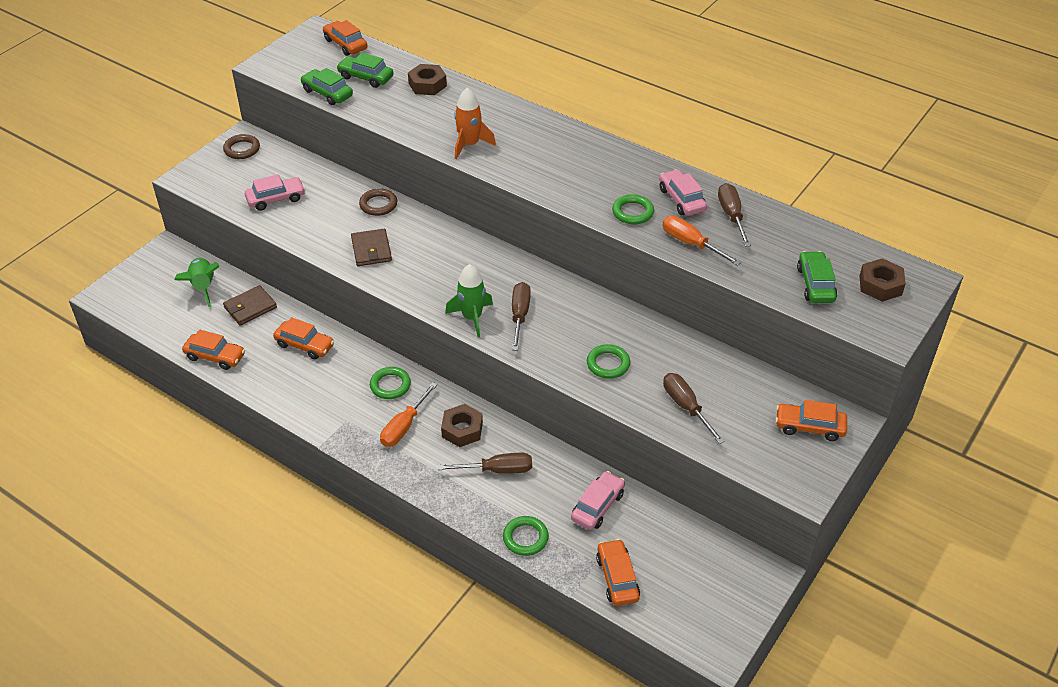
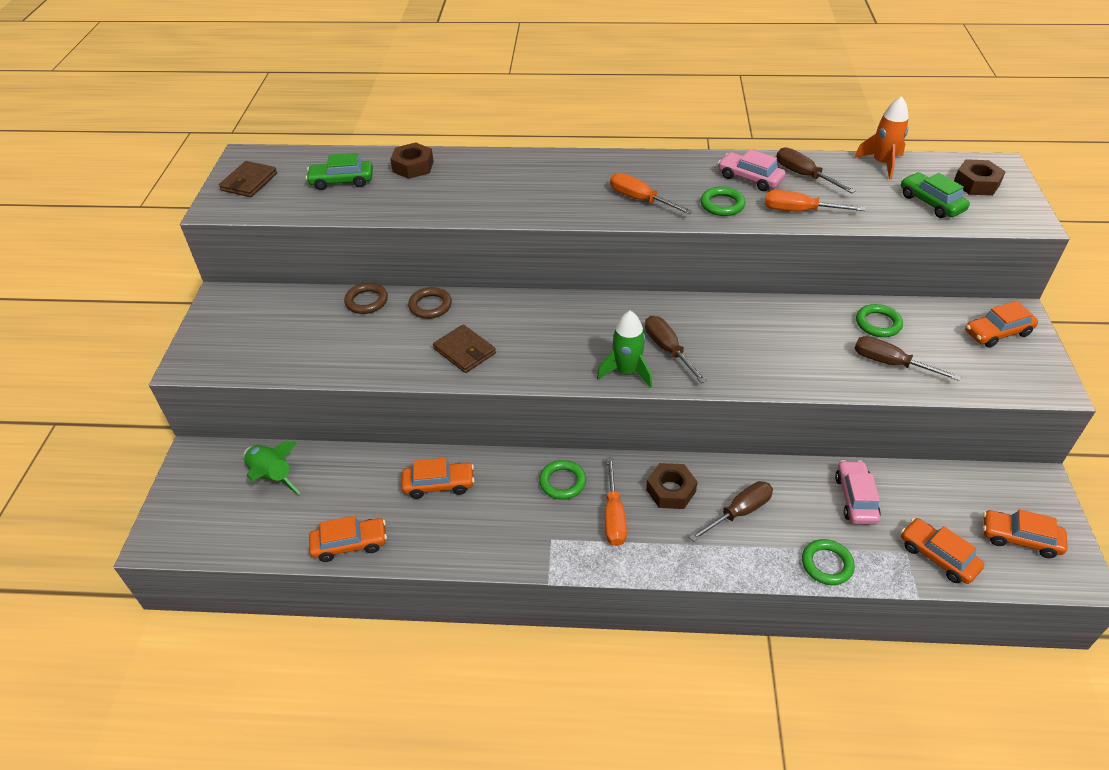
camera: 30 degrees left, 0 degrees up
brown ring [223,134,260,159] -> brown ring moved to [344,283,388,314]
brown wallet [223,285,277,326] -> brown wallet moved to [219,161,277,197]
pink car [245,174,305,211] -> none
green car [300,68,353,105] -> none
orange car [323,20,368,56] -> orange car moved to [983,509,1068,558]
orange rocket [454,88,496,159] -> orange rocket moved to [854,96,909,180]
green ring [587,344,630,379] -> green ring moved to [856,304,903,337]
none -> orange screwdriver [610,173,693,214]

